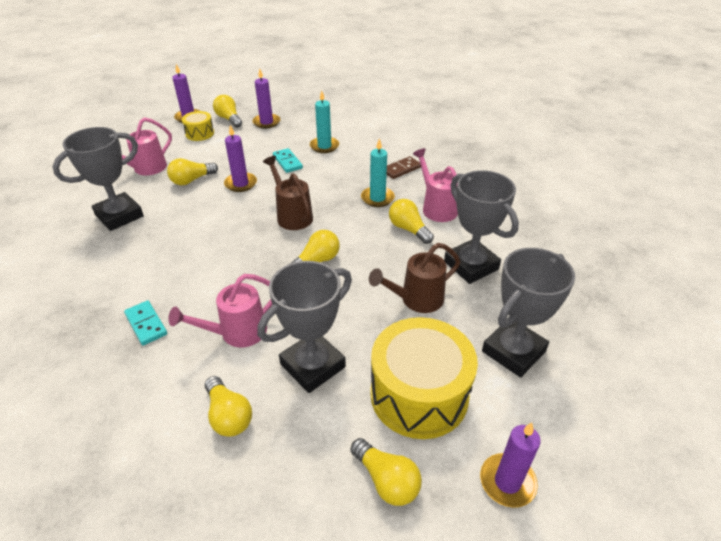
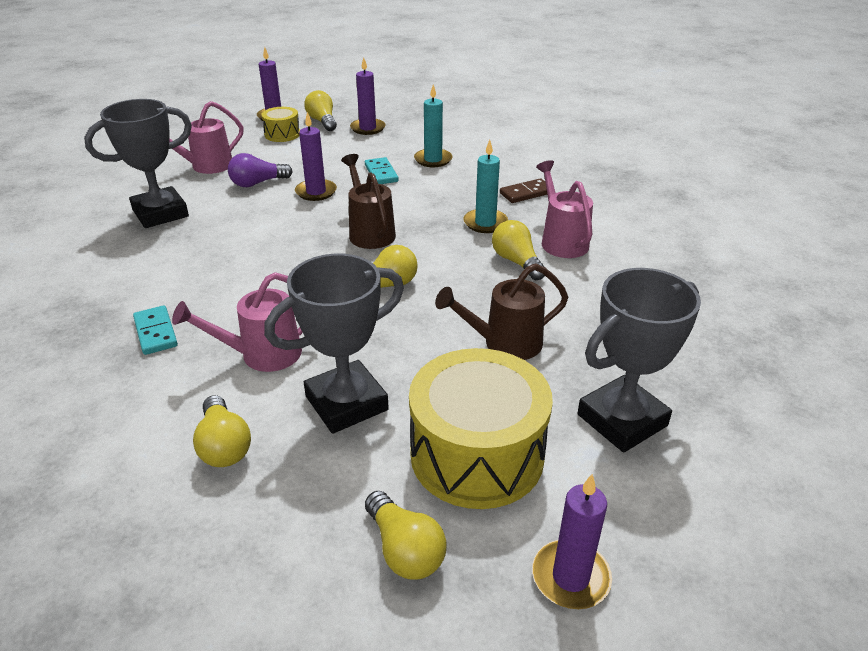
camera: 10 degrees right, 5 degrees down
yellow light bulb [167,158,218,185] -> purple light bulb [228,153,293,187]
grey trophy [444,170,519,284] -> none

